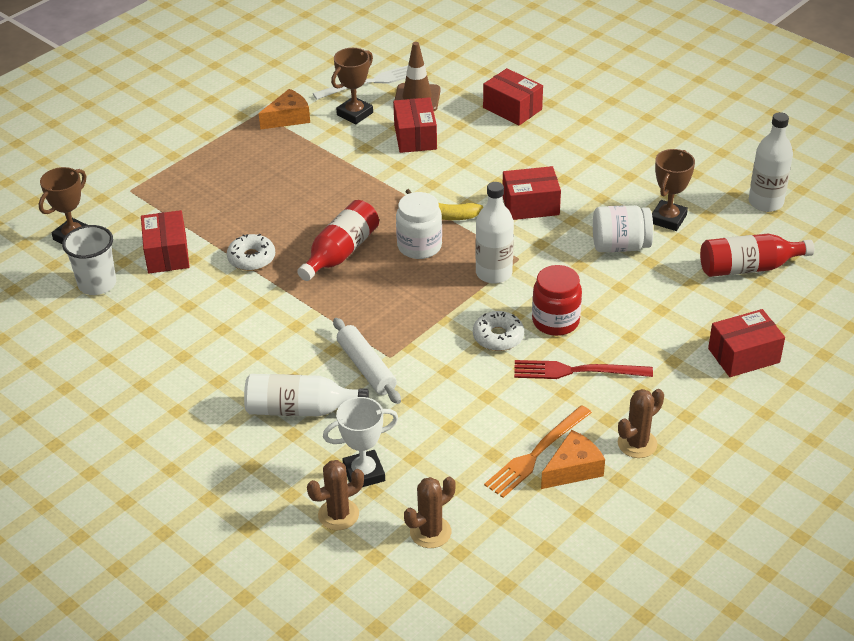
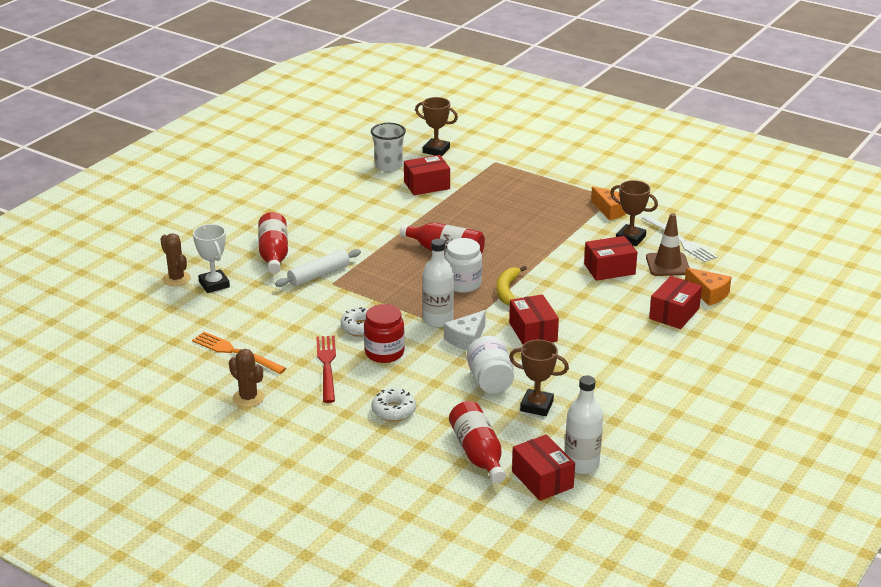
camera: 80 degrees right, 10 degrees down
white donut [227,234,275,271] -> white donut moved to [371,389,416,421]
white bottle [244,374,369,416] -> red bottle [258,212,288,274]
brown cactus [404,477,455,548] -> none
orange cheese [541,430,605,489] -> orange cheese moved to [685,268,732,306]
red box [708,309,785,377] -> red box moved to [512,434,575,501]
none -> white cheese [444,310,486,351]

